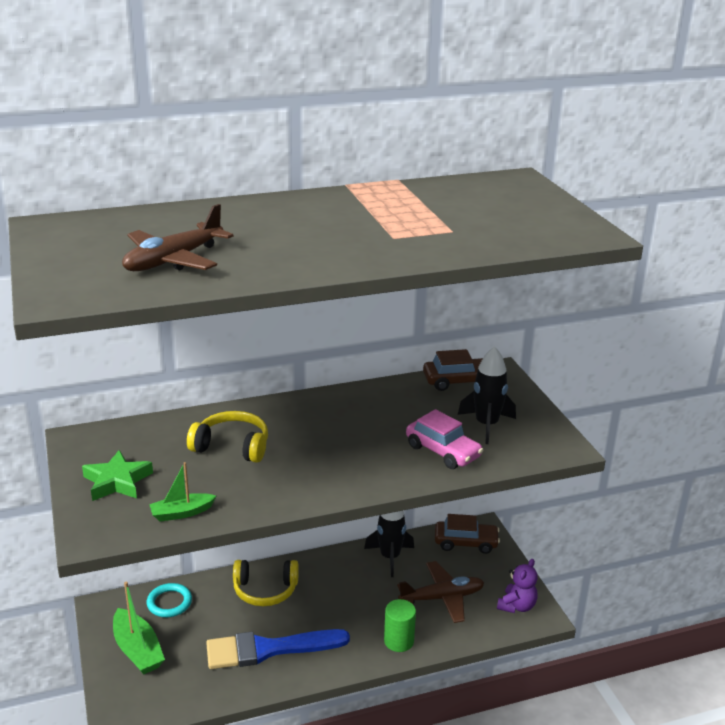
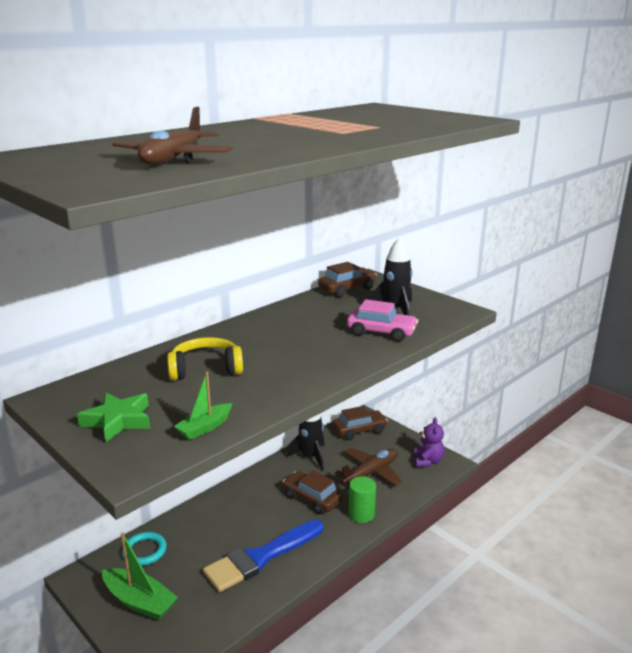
camera: 25 degrees left, 5 degrees down
yellow headphones [233,560,299,606] -> none
none -> brown car [283,470,343,515]

